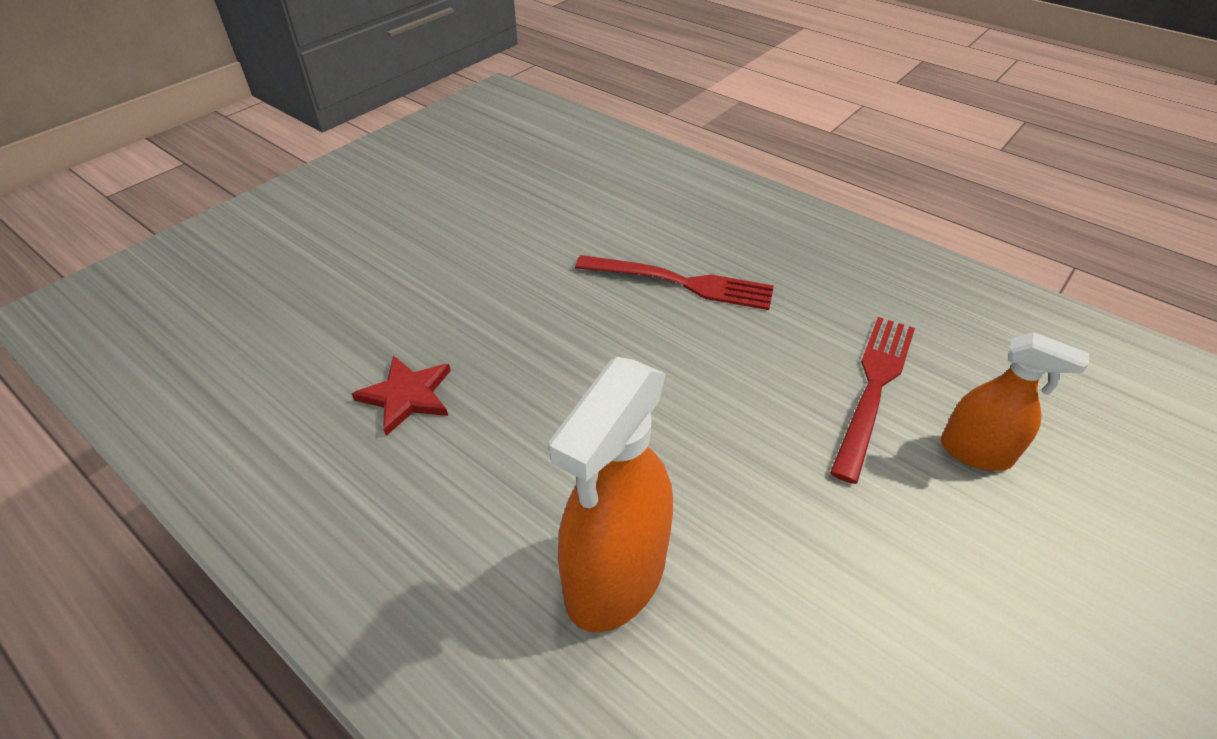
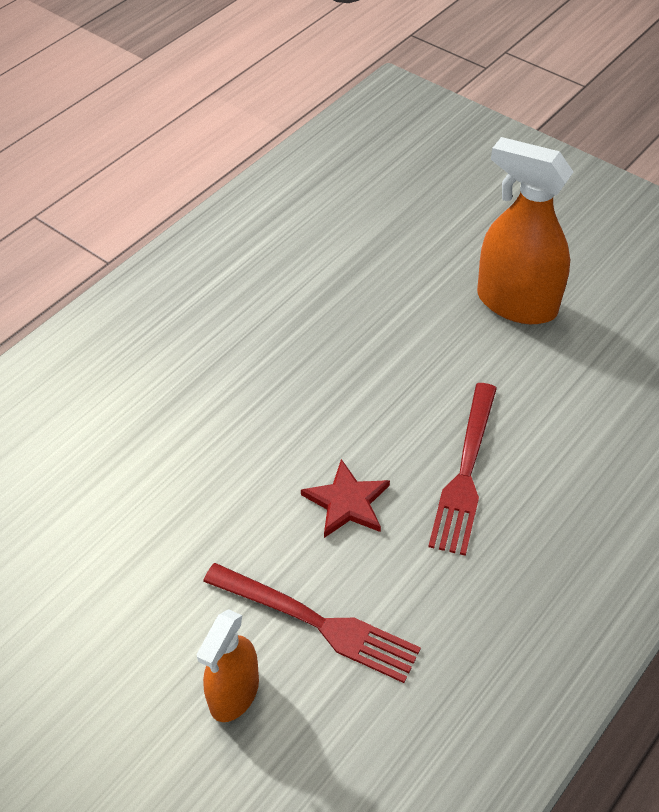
camera: 90 degrees right, 5 degrees up
red star [352,355,451,436] -> red star moved to [301,459,390,538]
orange spray bottle [549,357,673,632] -> orange spray bottle moved to [477,137,573,324]

